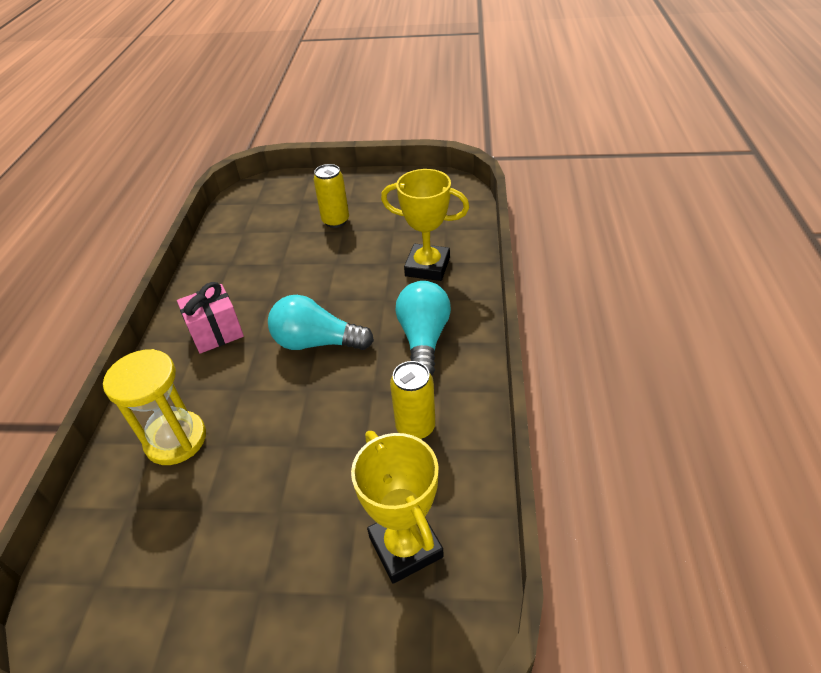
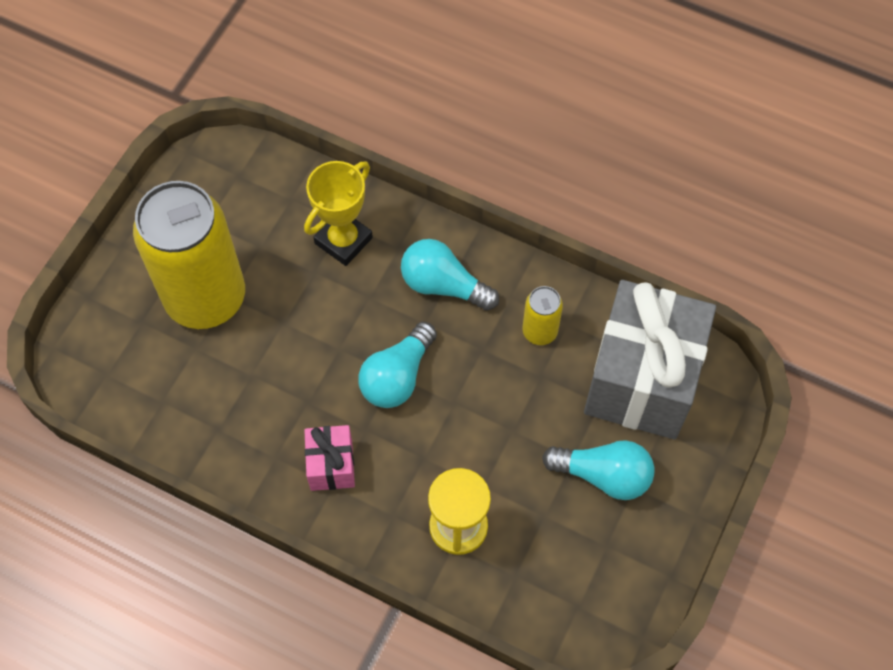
camera: 70 degrees left, 20 degrees up
yellow can [313,164,349,228] -> yellow can [133,181,245,329], size x2.35
yellow trophy [351,431,444,584] -> grey gift [584,280,716,439]
none -> turquoise light bulb [542,440,655,500]

